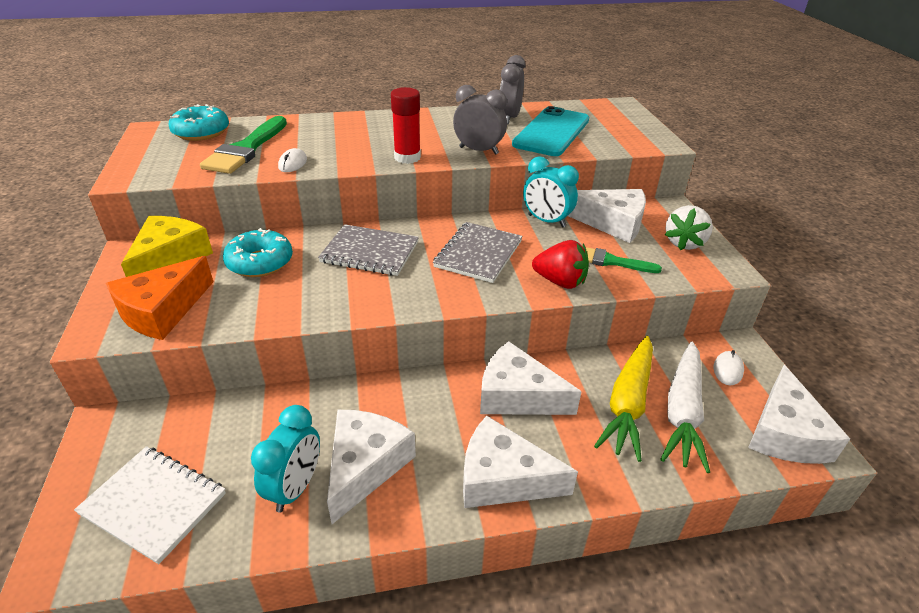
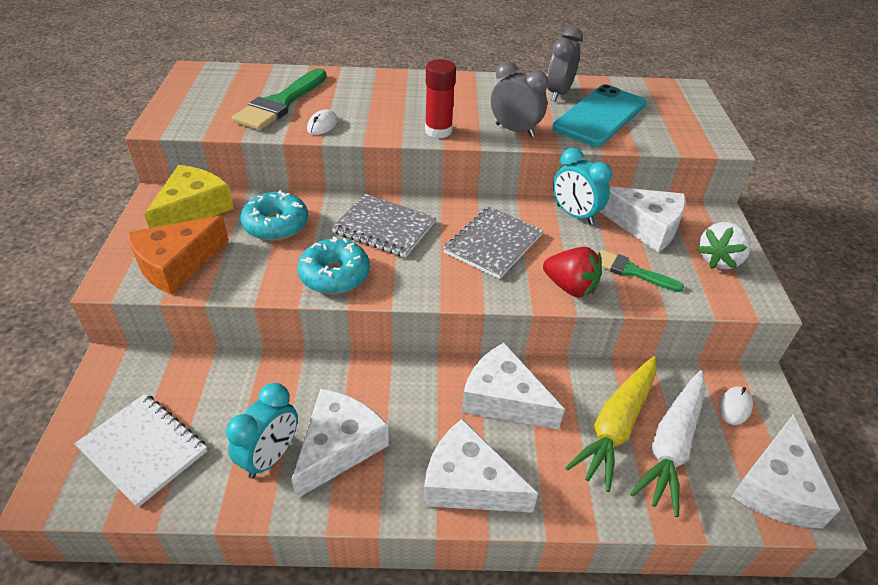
camera: 10 degrees right, 5 degrees up
turquoise donut [168,104,229,141] -> turquoise donut moved to [297,236,370,294]

